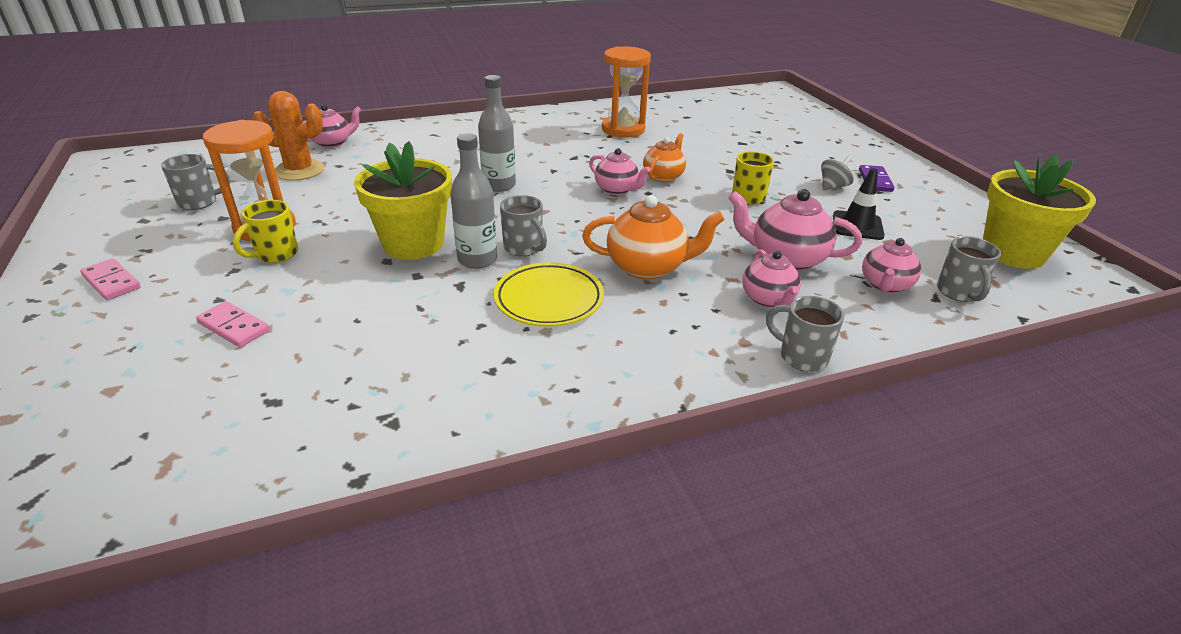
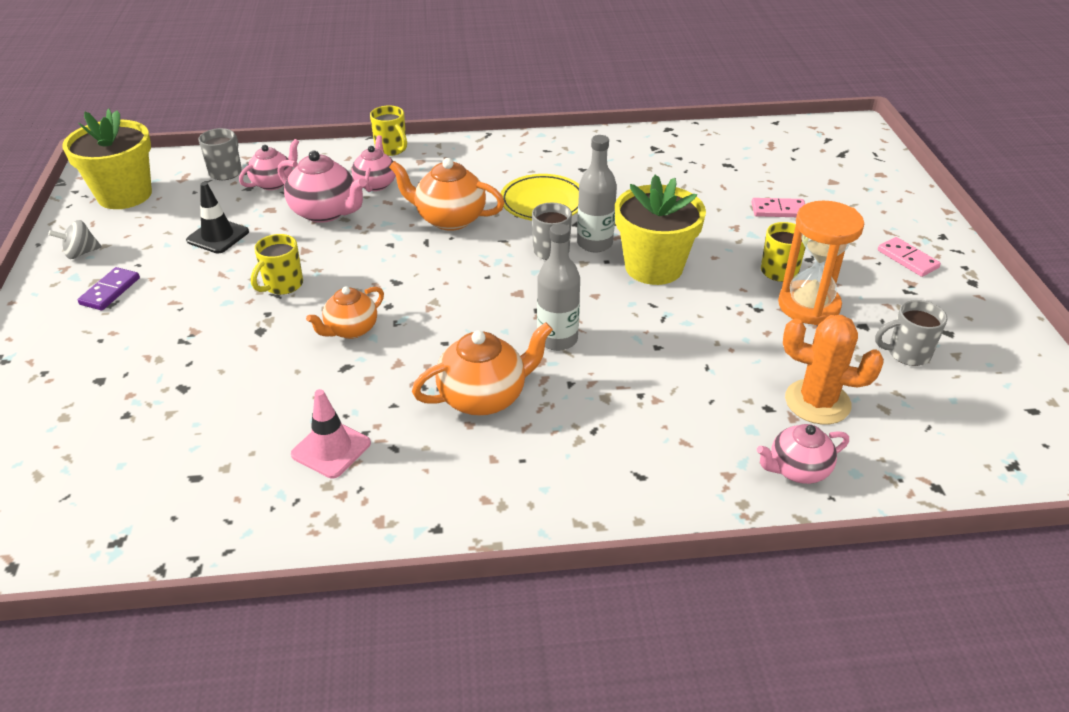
camera: 165 degrees left, 5 degrees up
pink domino [196,301,270,347] -> pink domino turned 45 degrees counterclockwise [751,198,805,217]
pink teapot [589,148,651,195] -> none
orange hourglass [602,46,651,138] -> pink traffic cone [291,389,371,478]
grey mug [766,296,844,372] -> yellow mug [370,106,407,156]
grey spinning top [821,155,854,191] -> grey spinning top moved to [48,220,102,259]
none -> orange teapot [412,322,553,416]

